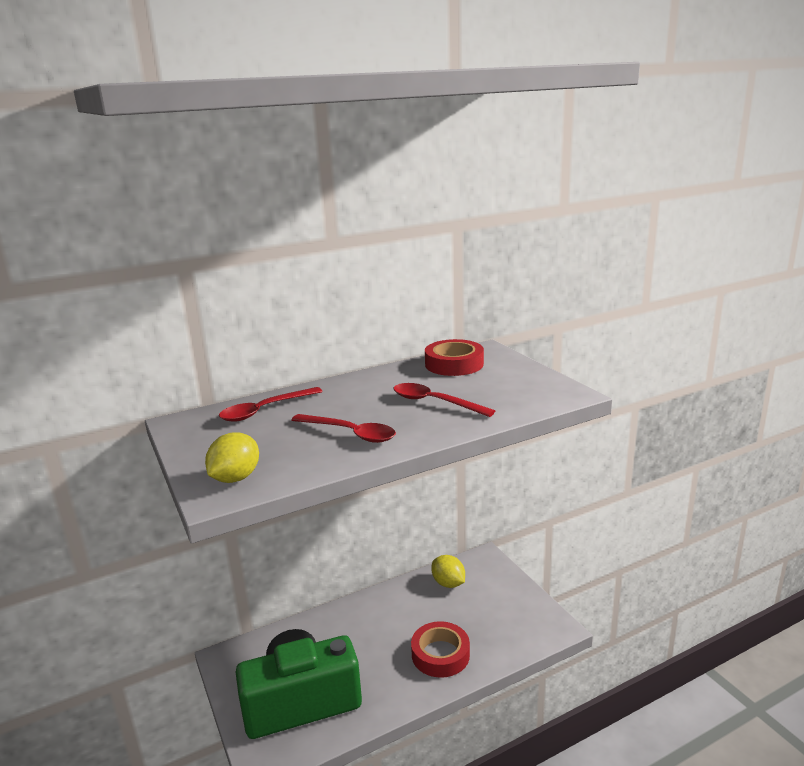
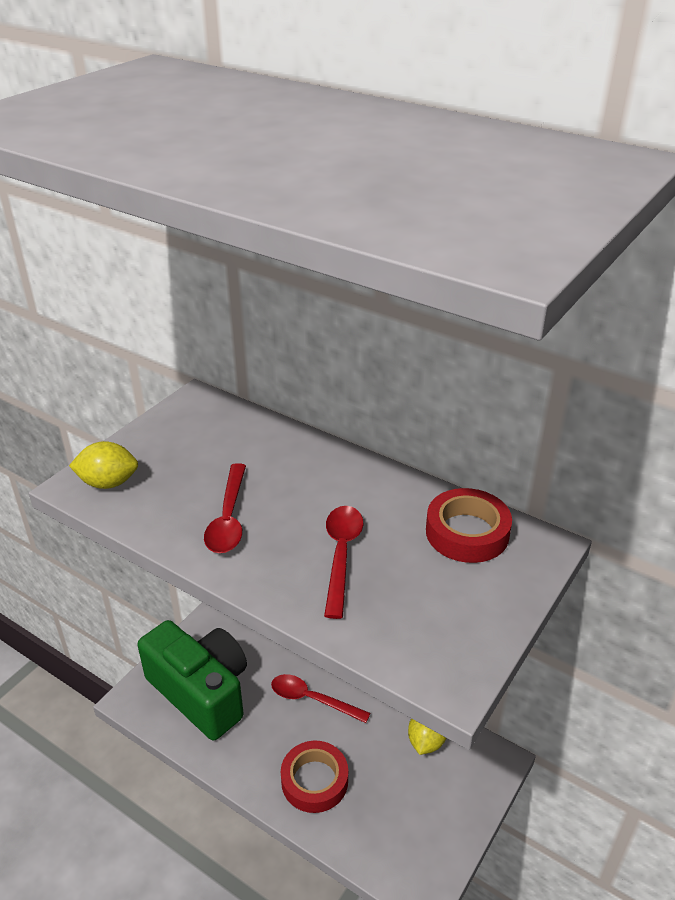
camera: 60 degrees right, 15 degrees up
red spoon [219,387,323,422] -> red spoon moved to [271,674,370,723]

